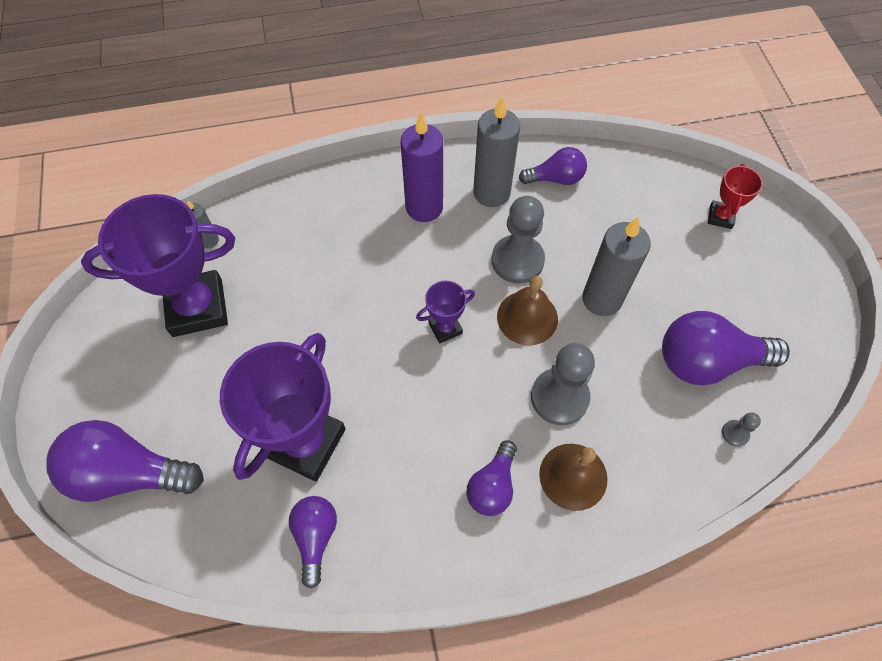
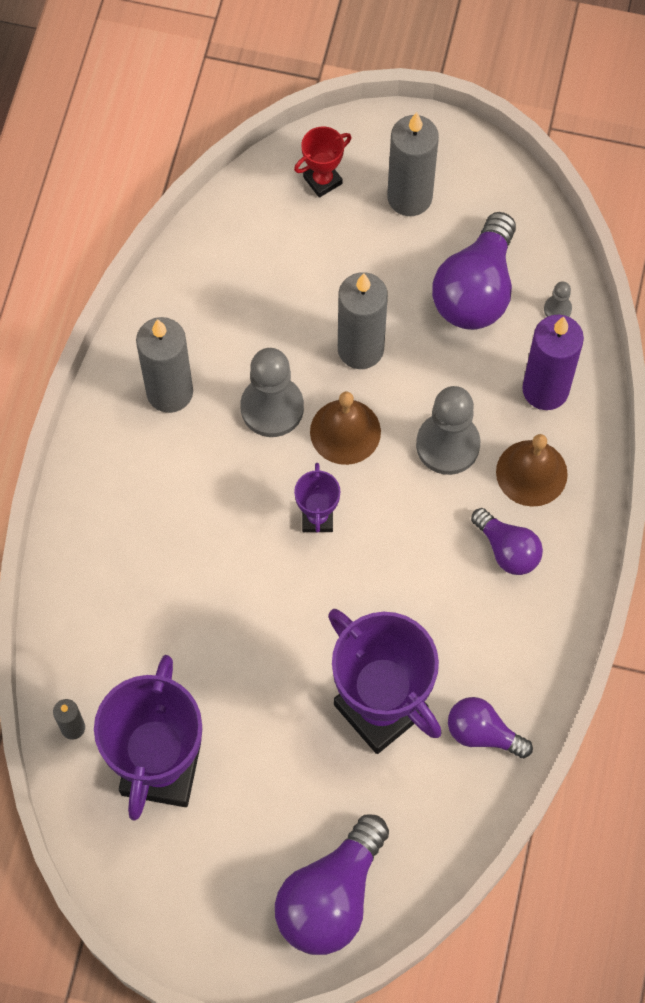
camera: 65 degrees left, 5 degrees up
purple candle [401,113,443,222] -> purple candle moved to [522,315,584,410]
purple light bulb [519,147,587,185] -> none
red trophy [708,164,763,229] -> red trophy turned 75 degrees counterclockwise [294,126,351,198]
none -> grey candle [387,112,439,216]

